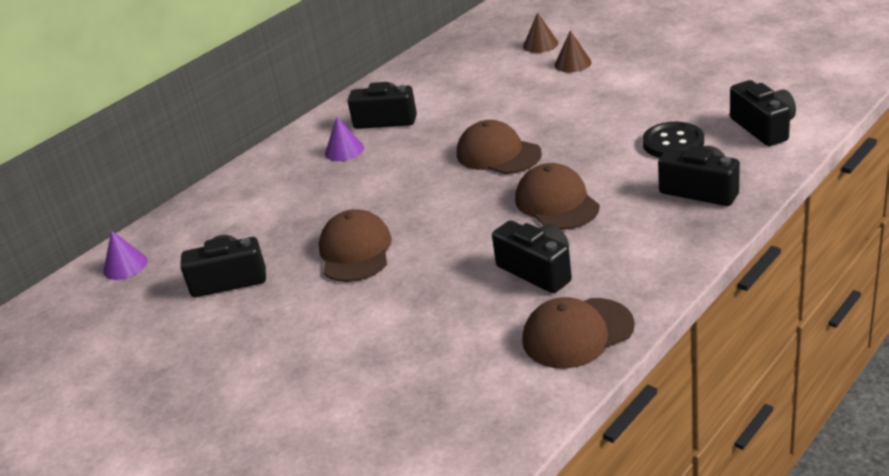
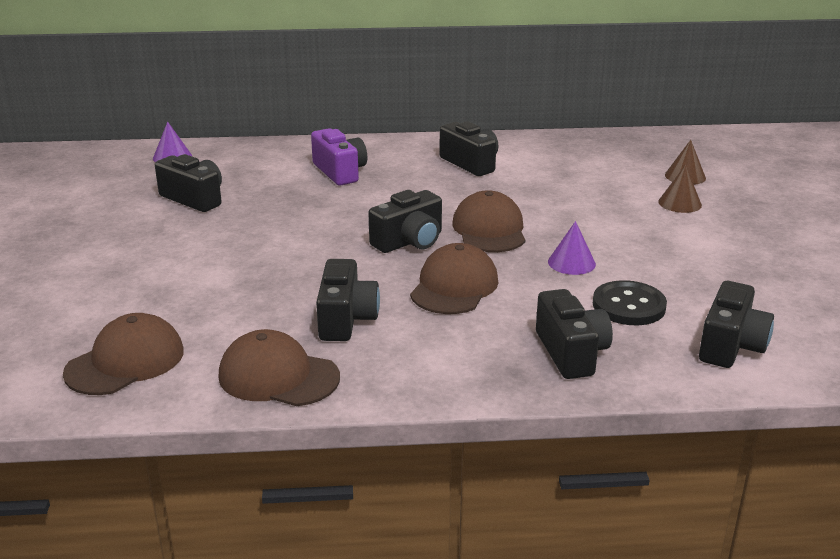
camera: 40 degrees right, 5 degrees down
brown cap [319,209,392,282] -> brown cap moved to [63,313,184,395]
purple cone [325,117,364,161] -> purple cone moved to [548,221,596,275]
none -> purple camera [311,128,367,185]
none -> black camera [368,190,442,253]

